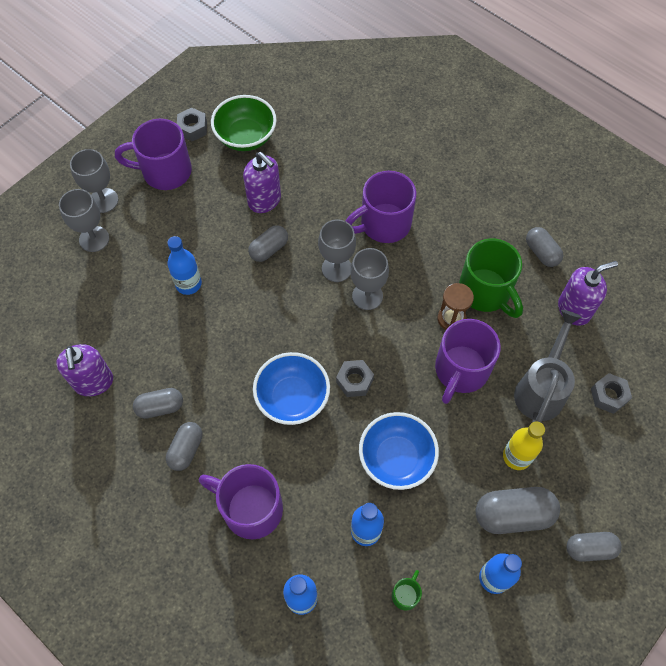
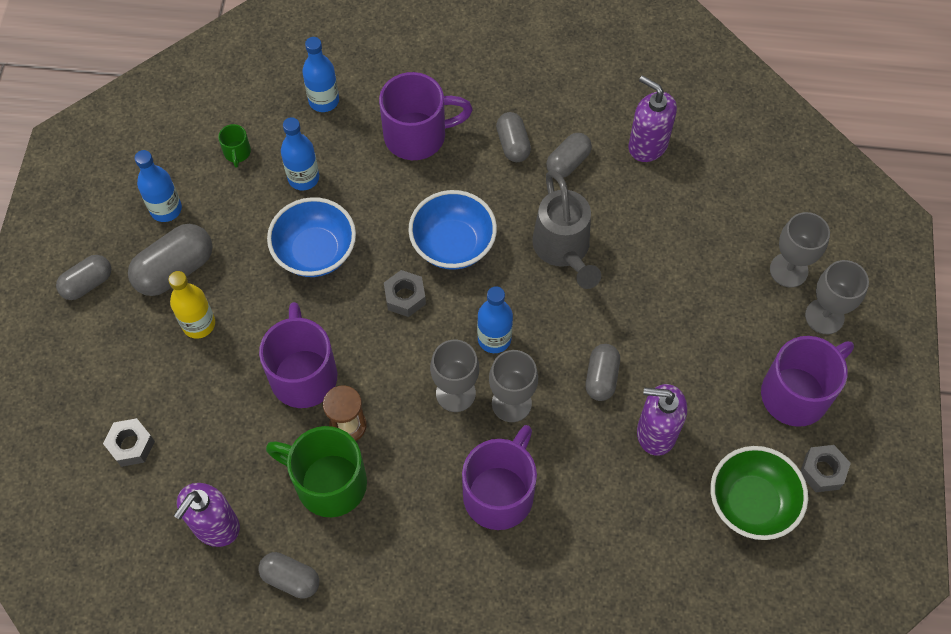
camera: 145 degrees right, 0 degrees up
blue bottle [167,236,202,295] -> blue bottle moved to [477,286,513,353]
grey watering can [514,310,582,423] -> grey watering can moved to [532,170,601,289]

